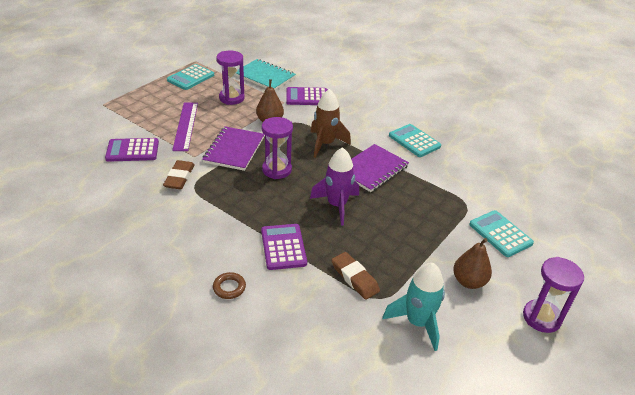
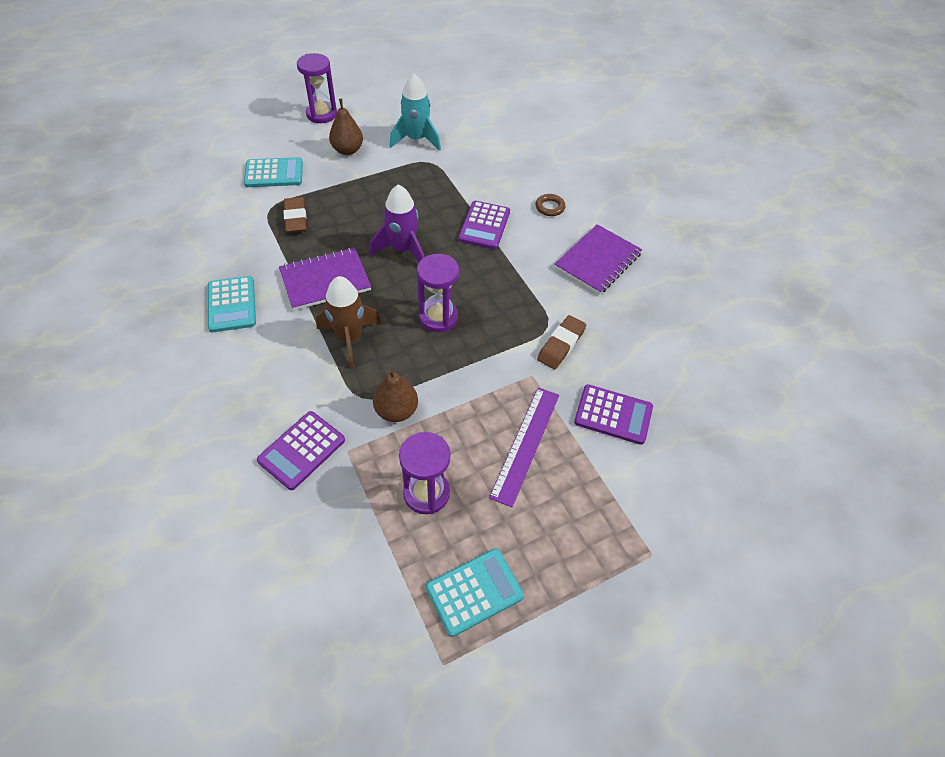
camera: 155 degrees left, 15 degrees up
purple notebook [202,126,264,171] -> purple notebook moved to [555,224,642,295]
turquoise notebook [234,59,296,90] -> none
purple calculator [286,87,328,105] -> purple calculator turned 105 degrees clockwise [257,411,345,490]
brown eraser [332,252,380,300] -> brown eraser moved to [283,197,307,233]
turquoise calculator [469,210,534,257] -> turquoise calculator turned 90 degrees counterclockwise [244,157,303,187]

